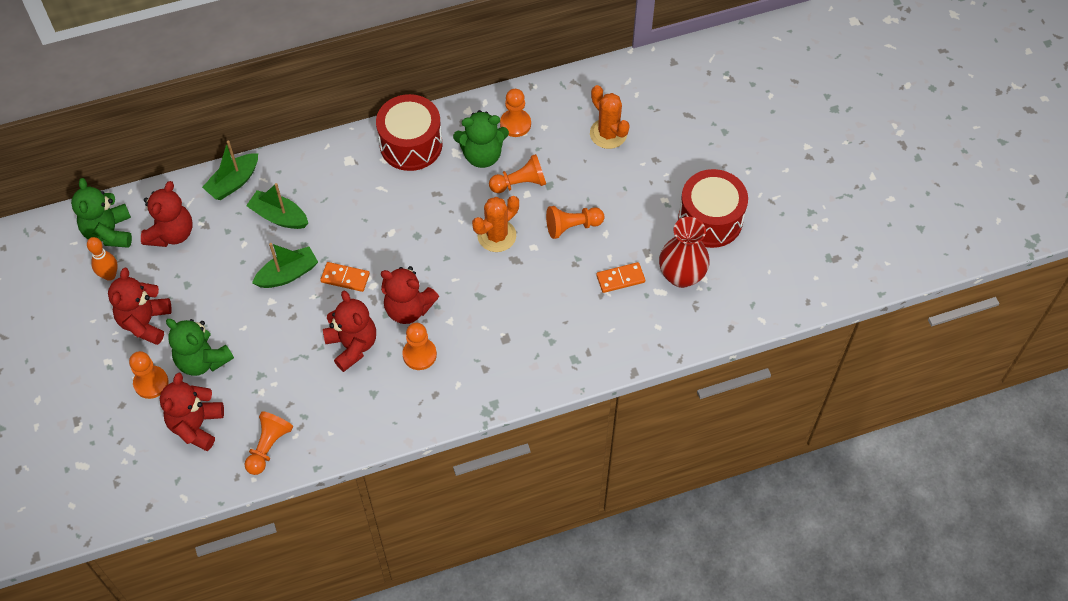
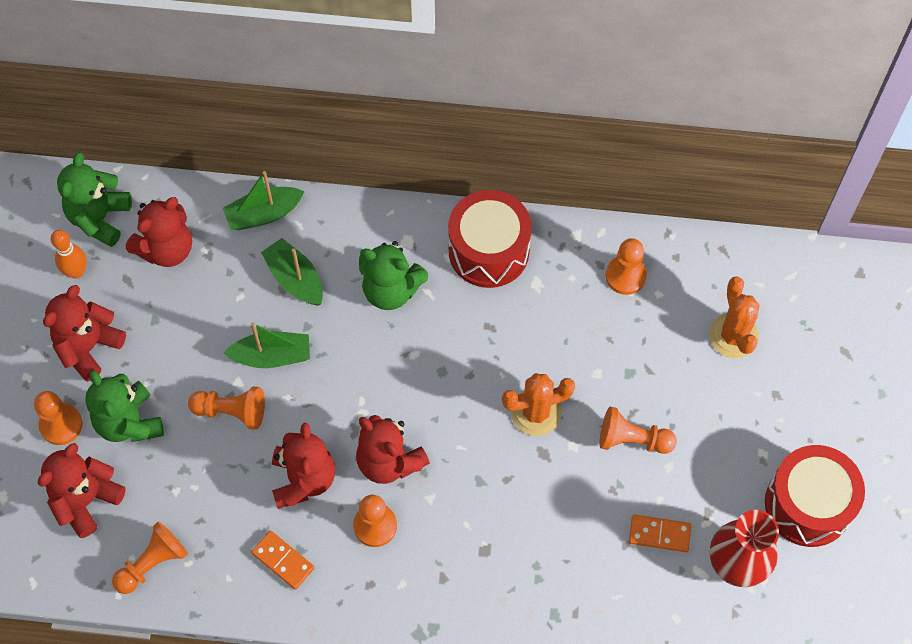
camera: 25 degrees right, 5 degrees up
orange domino [320,262,370,292] -> orange domino moved to [251,531,314,590]
green teddy bear [453,110,509,168] -> green teddy bear moved to [359,241,428,310]
orange pawn [489,154,546,193] -> orange pawn moved to [188,387,265,430]

